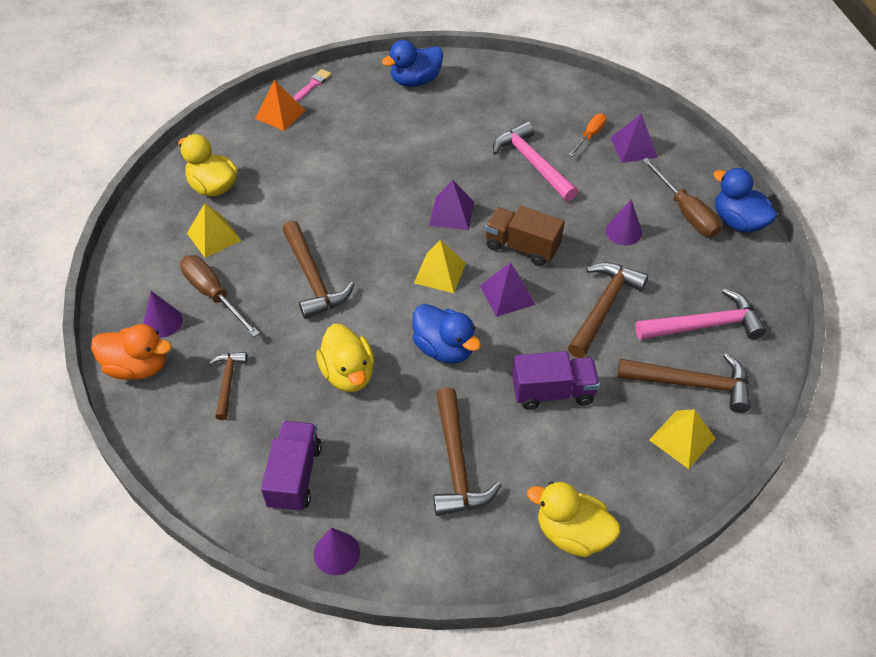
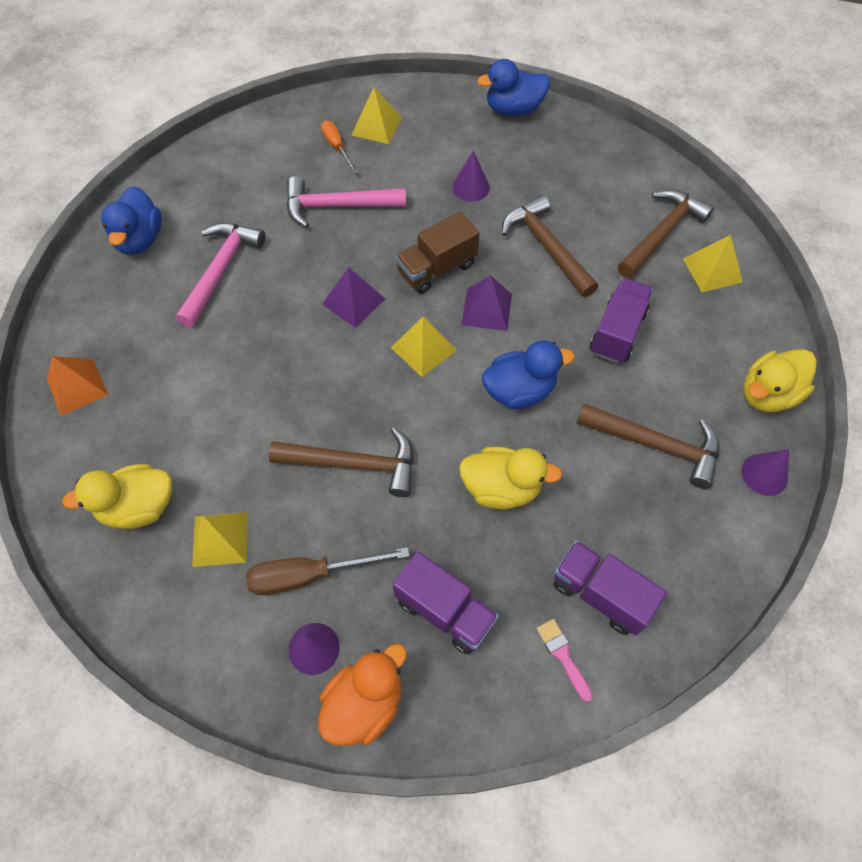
camera: 60 degrees left, 10 degrees up
brown hammer [208,352,248,420] -> purple truck [393,552,499,655]
pink brush [294,69,332,101] -> pink brush moved to [536,619,592,702]
purple cone [314,527,360,575] -> purple cone moved to [741,449,789,496]
purple pyramid [610,113,658,163] -> yellow pyramid [352,87,402,144]
pink hammer [635,288,766,340] -> pink hammer moved to [176,223,265,327]
brown screwdriver [642,158,721,237] -> none

